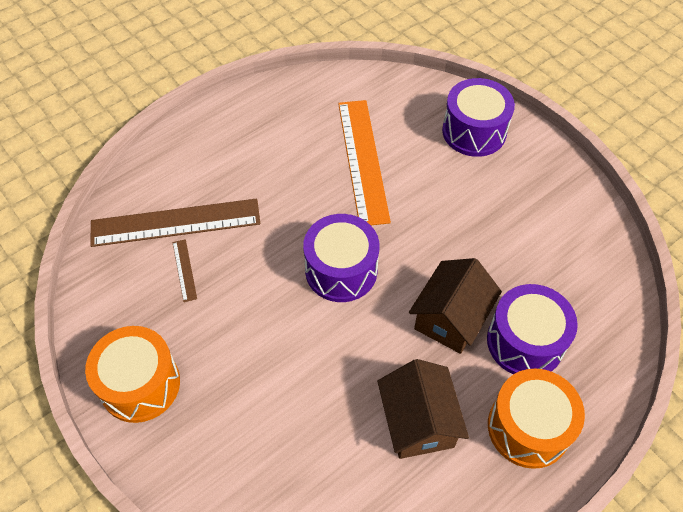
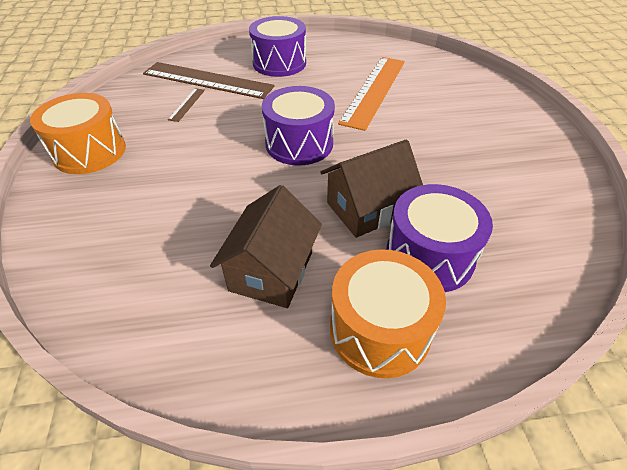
camera: 30 degrees right, 10 degrees down
purple drum [442,78,515,157] -> purple drum moved to [249,16,306,77]

